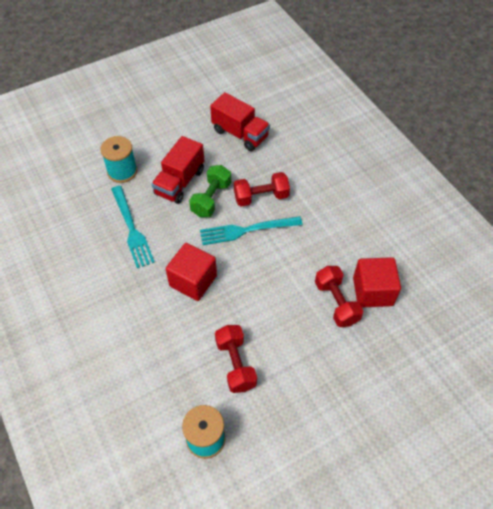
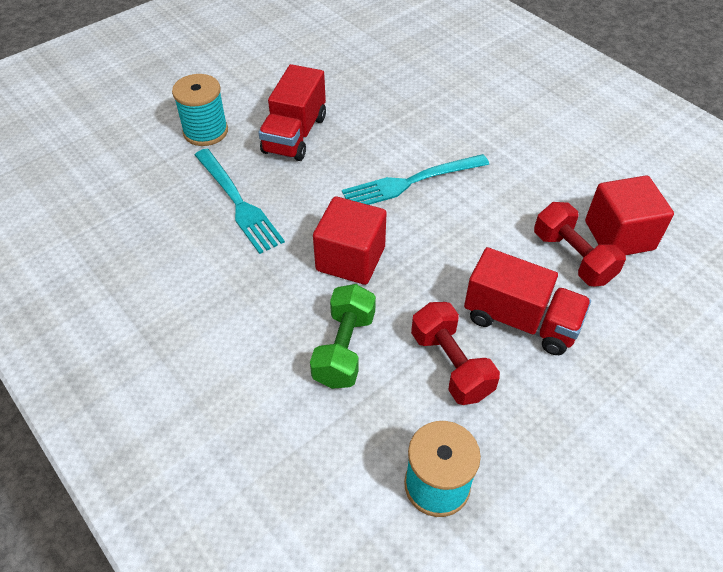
camera: 10 degrees left, 5 degrees down
green dumbbell [189,165,231,217] -> green dumbbell moved to [310,284,376,389]
red truck [210,92,270,151] -> red truck moved to [464,247,591,355]
red dumbbell [234,172,290,206] -> none

